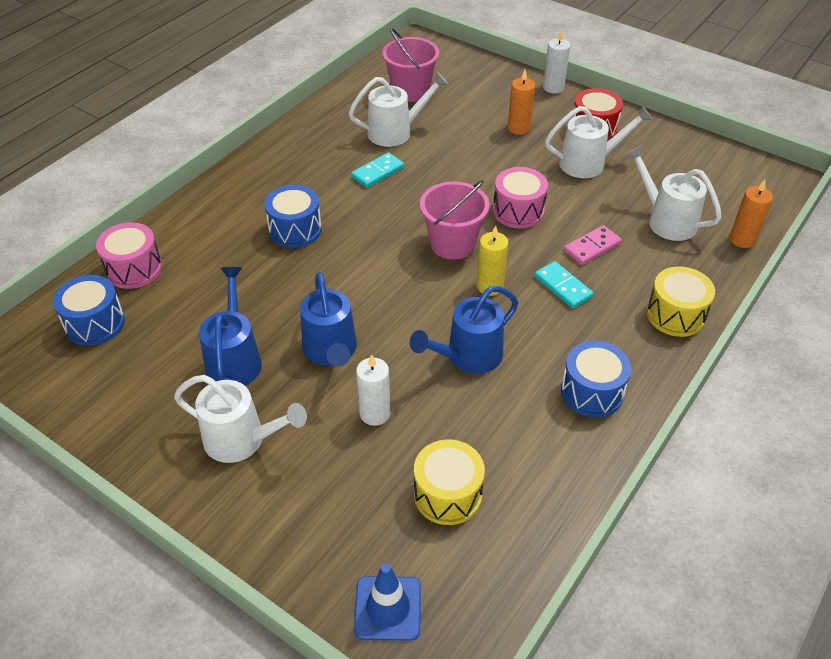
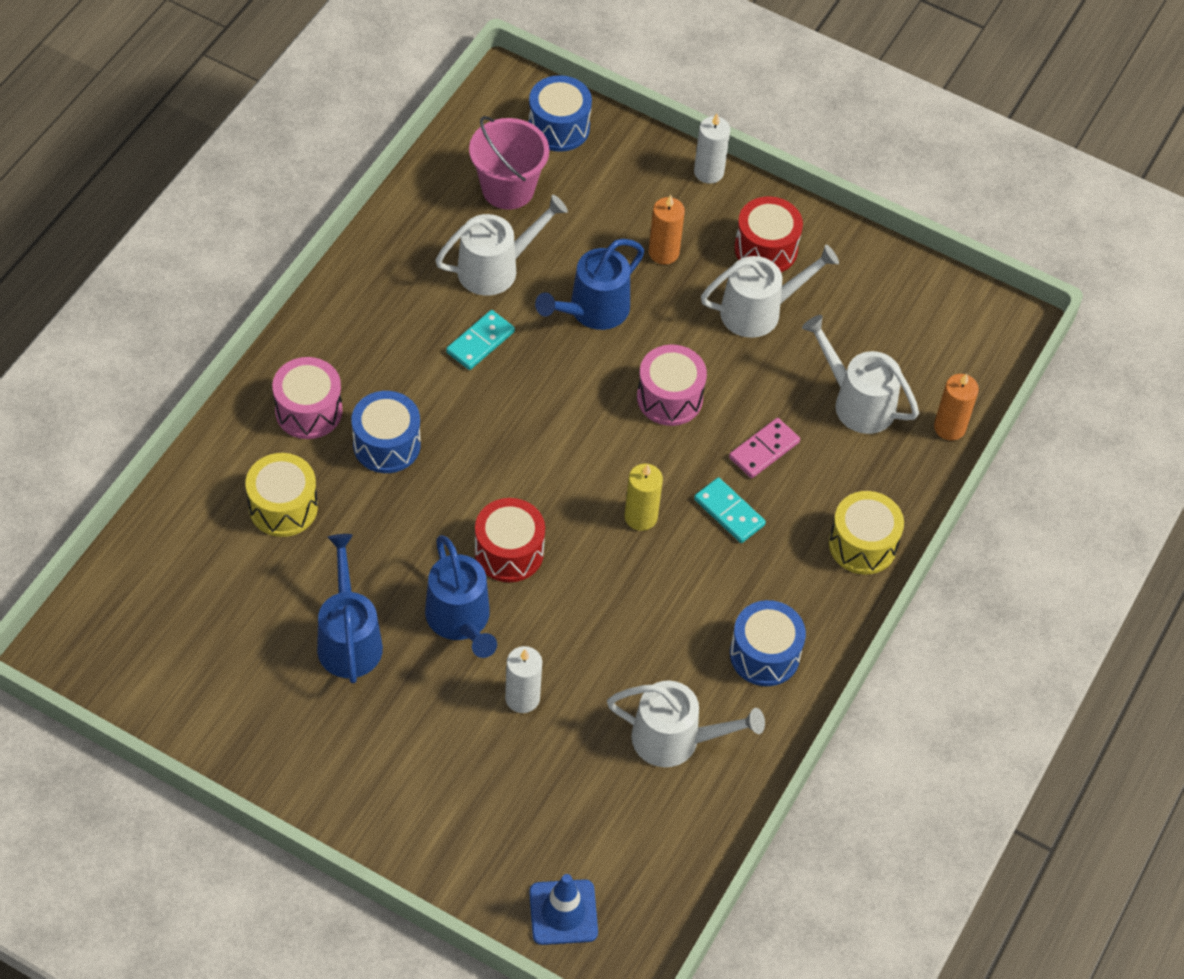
camera: 10 degrees left, 10 degrees up
blue drum [53,275,125,346] -> blue drum moved to [529,75,592,152]
pink drum [96,222,162,289] -> pink drum moved to [272,357,343,439]
white watering can [174,375,307,463] -> white watering can moved to [607,681,765,767]
blue watering can [410,286,518,374] -> blue watering can moved to [535,239,644,330]
yellow drum [414,439,485,525] -> yellow drum moved to [246,453,318,537]
pink bucket [420,180,490,260] -> none
none -> red drum [475,498,545,582]

